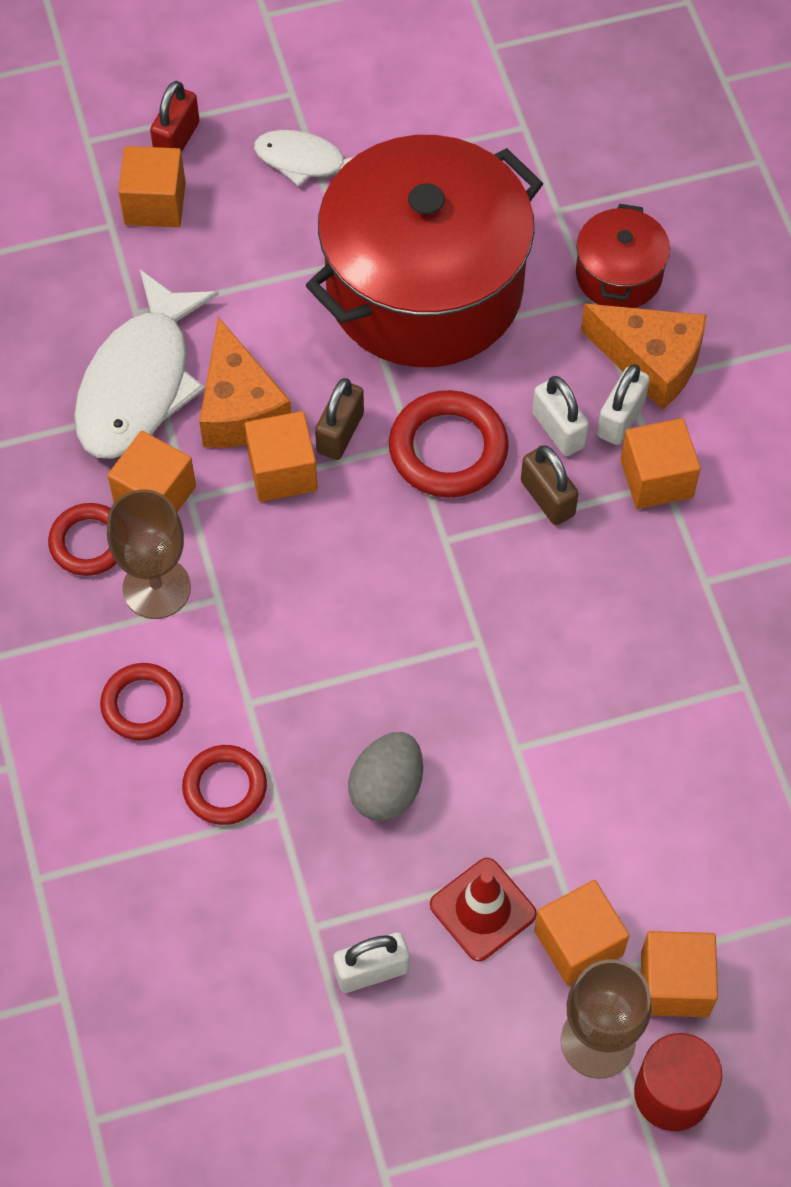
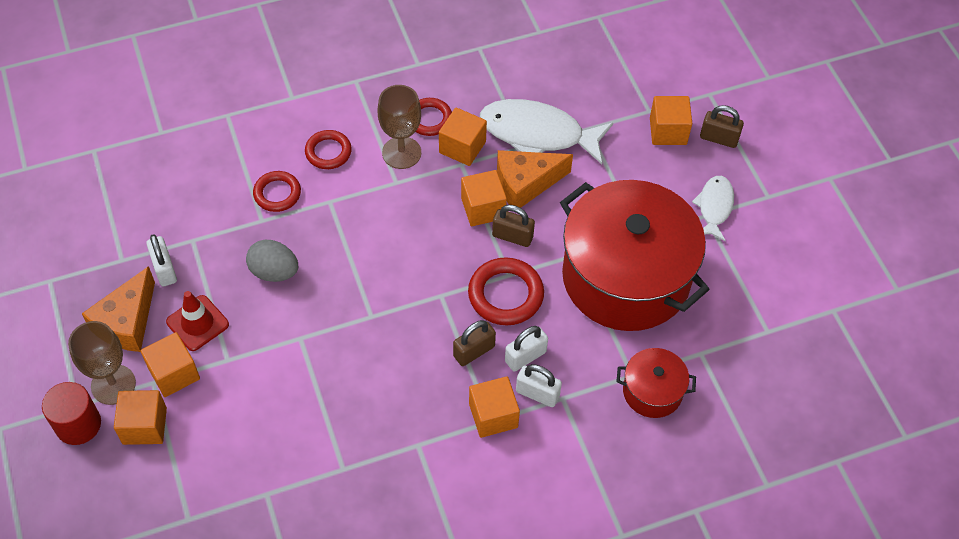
camera: 85 degrees right, 5 degrees down
red padlock [150,81,199,153] -> brown padlock [700,105,744,148]
orange cheese [581,304,707,410] -> orange cheese moved to [82,266,155,352]

